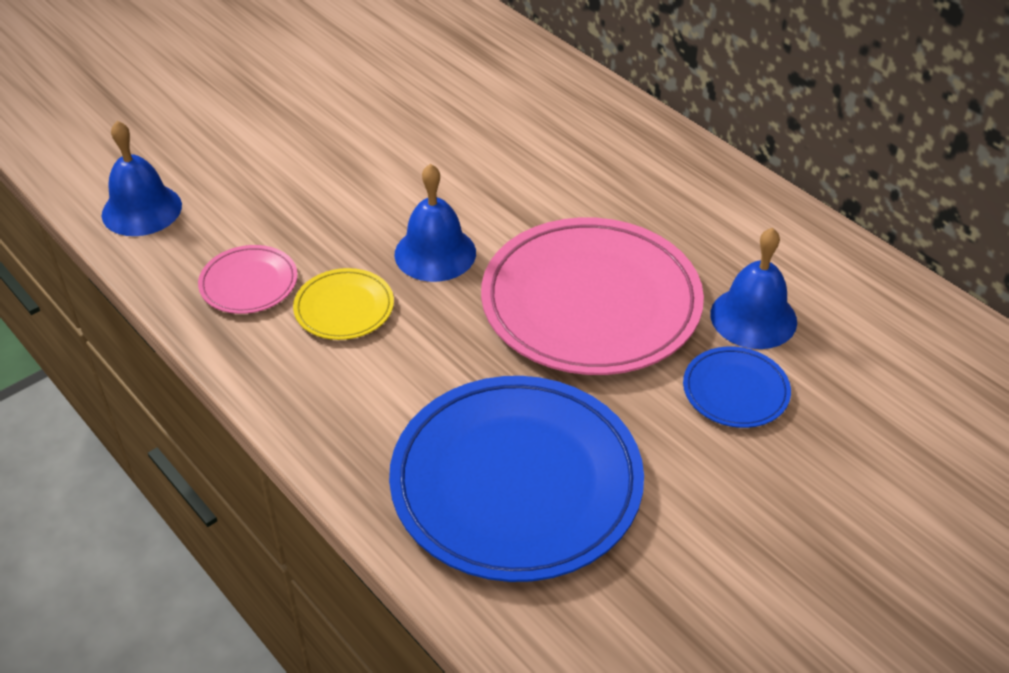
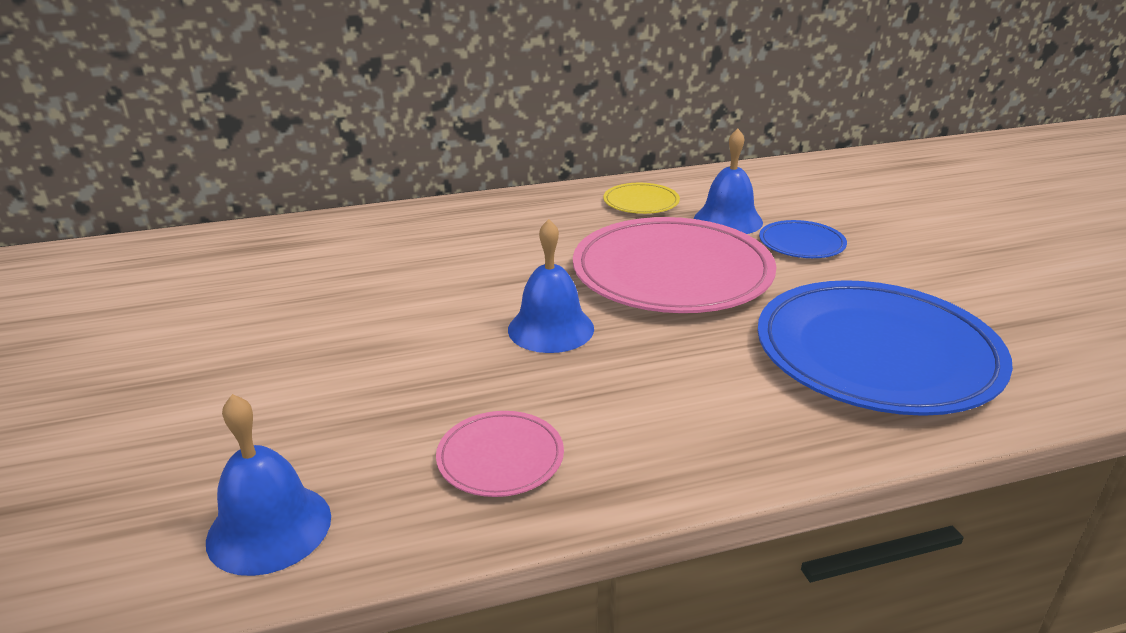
camera: 65 degrees left, 15 degrees down
yellow plate [293,268,394,340] -> yellow plate moved to [603,183,680,214]

